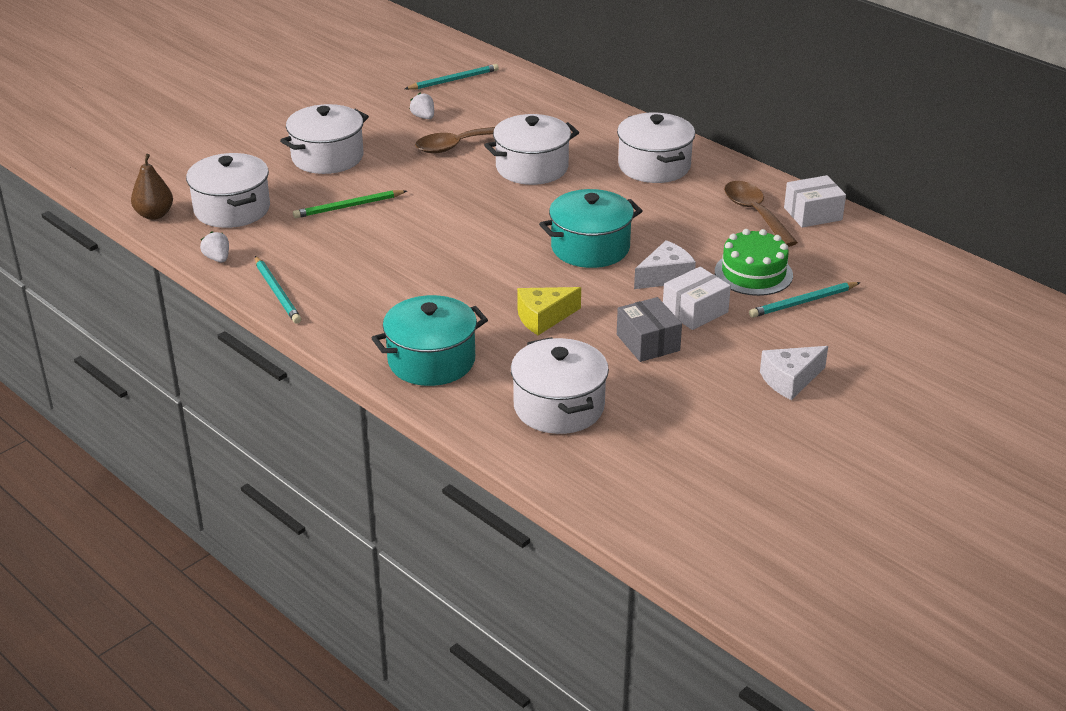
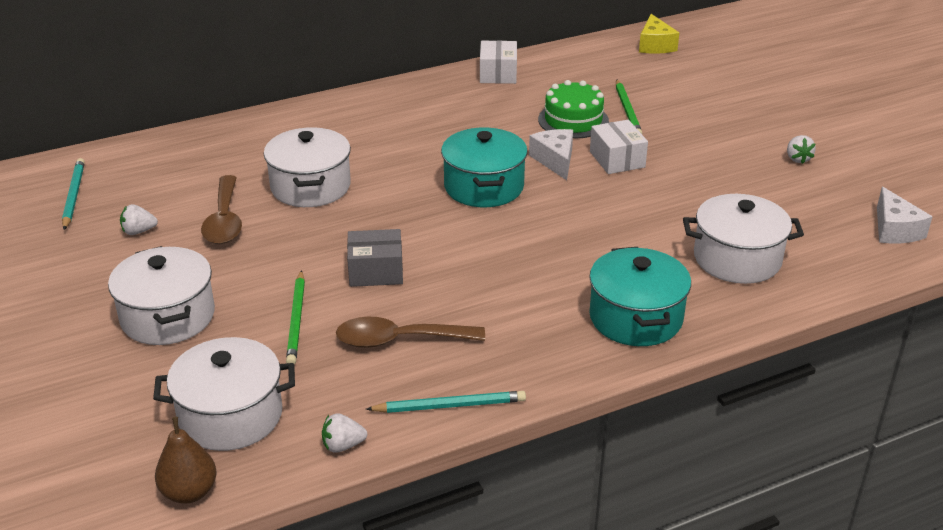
camera: 70 degrees left, 0 degrees up
yellow cheese [517,287,581,335] -> yellow cheese moved to [639,14,679,54]
white pot [617,112,695,183] -> none
grey box [617,297,682,362] -> grey box moved to [347,229,403,287]
brown spoon [724,181,798,247] -> brown spoon moved to [336,317,485,348]
turquoise pencil [749,282,861,318] -> green pencil [616,79,642,134]
white cheese [760,346,828,400] -> white cheese moved to [877,187,933,243]
none -> white strawberry [787,135,816,164]

